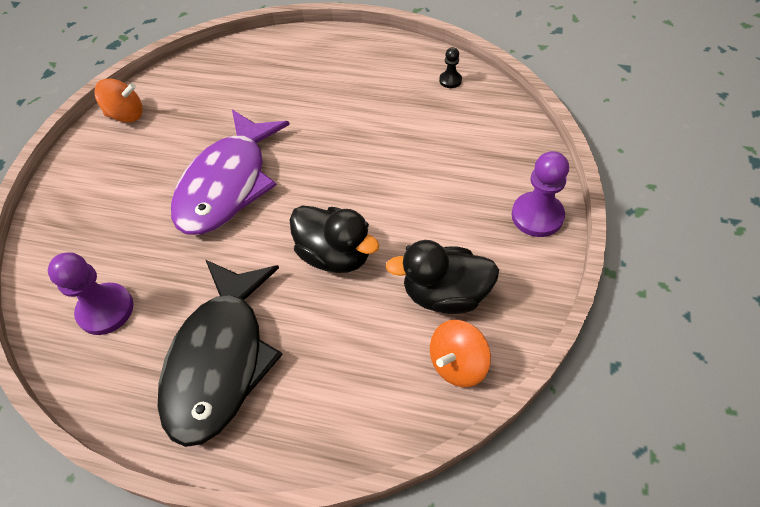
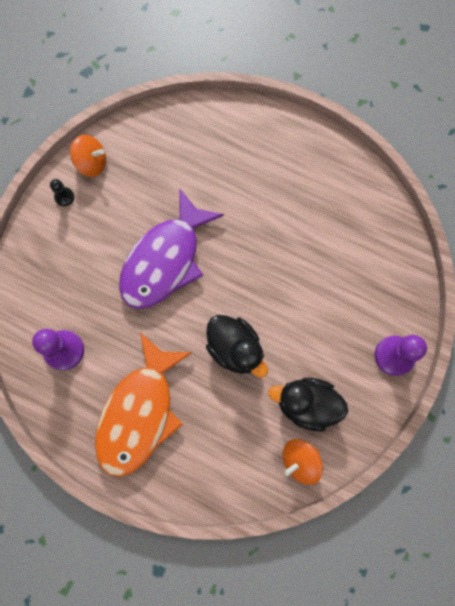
camera: 10 degrees right, 20 degrees up
black fish [158,260,283,447] -> orange fish [95,333,192,477]
black pawn [439,47,462,88] -> black pawn moved to [50,179,74,206]

